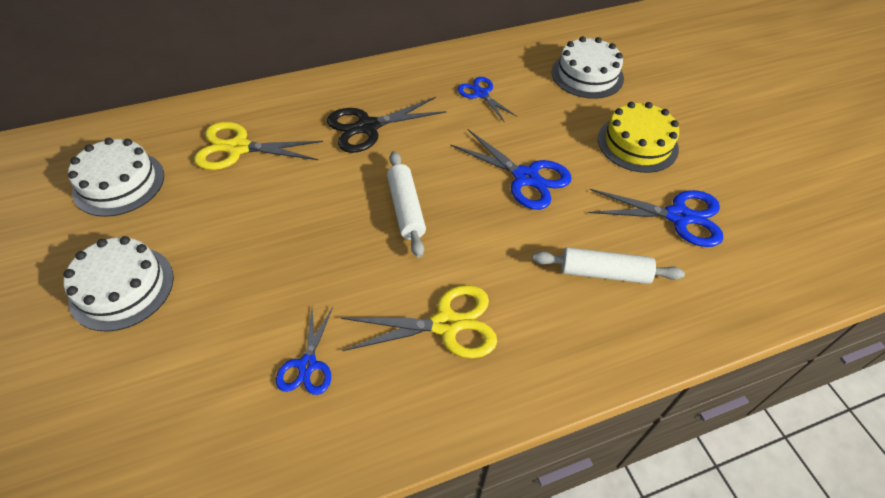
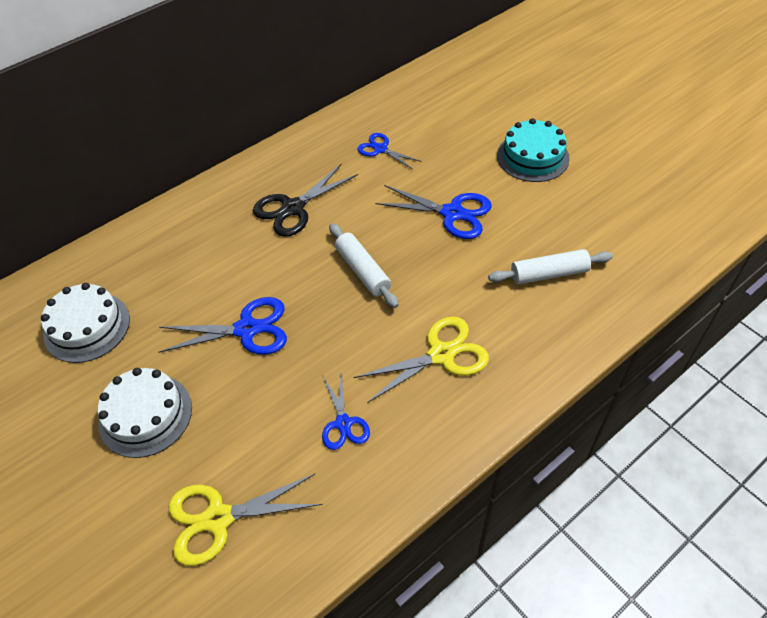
camera: 15 degrees left, 0 degrees up
yellow scissors [194,122,323,170] -> yellow scissors moved to [168,474,323,566]
white cake [552,36,624,99] -> none
blue scissors [588,189,723,247] -> blue scissors moved to [158,297,287,355]
yellow cake [598,102,679,173] -> turquoise cake [497,118,570,182]

